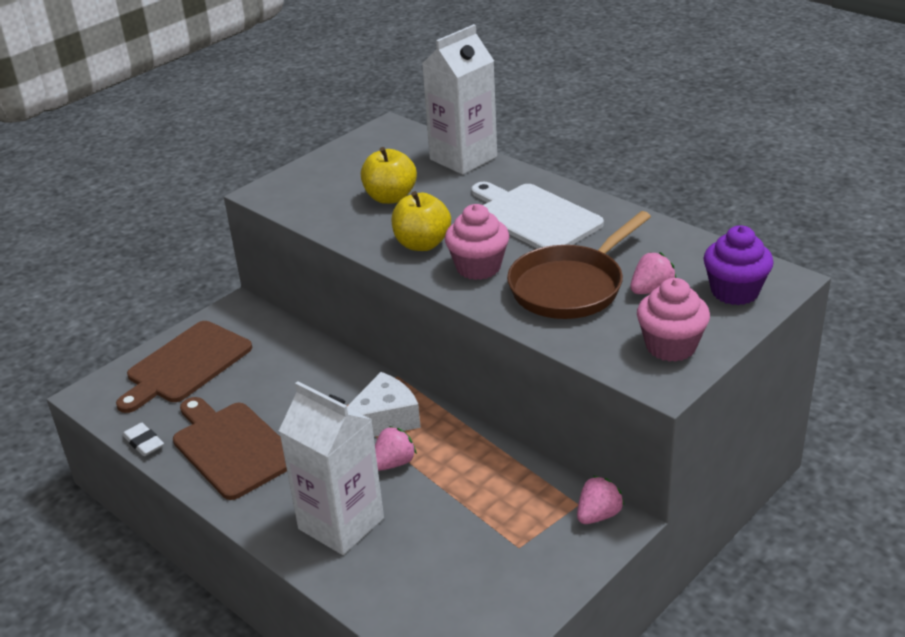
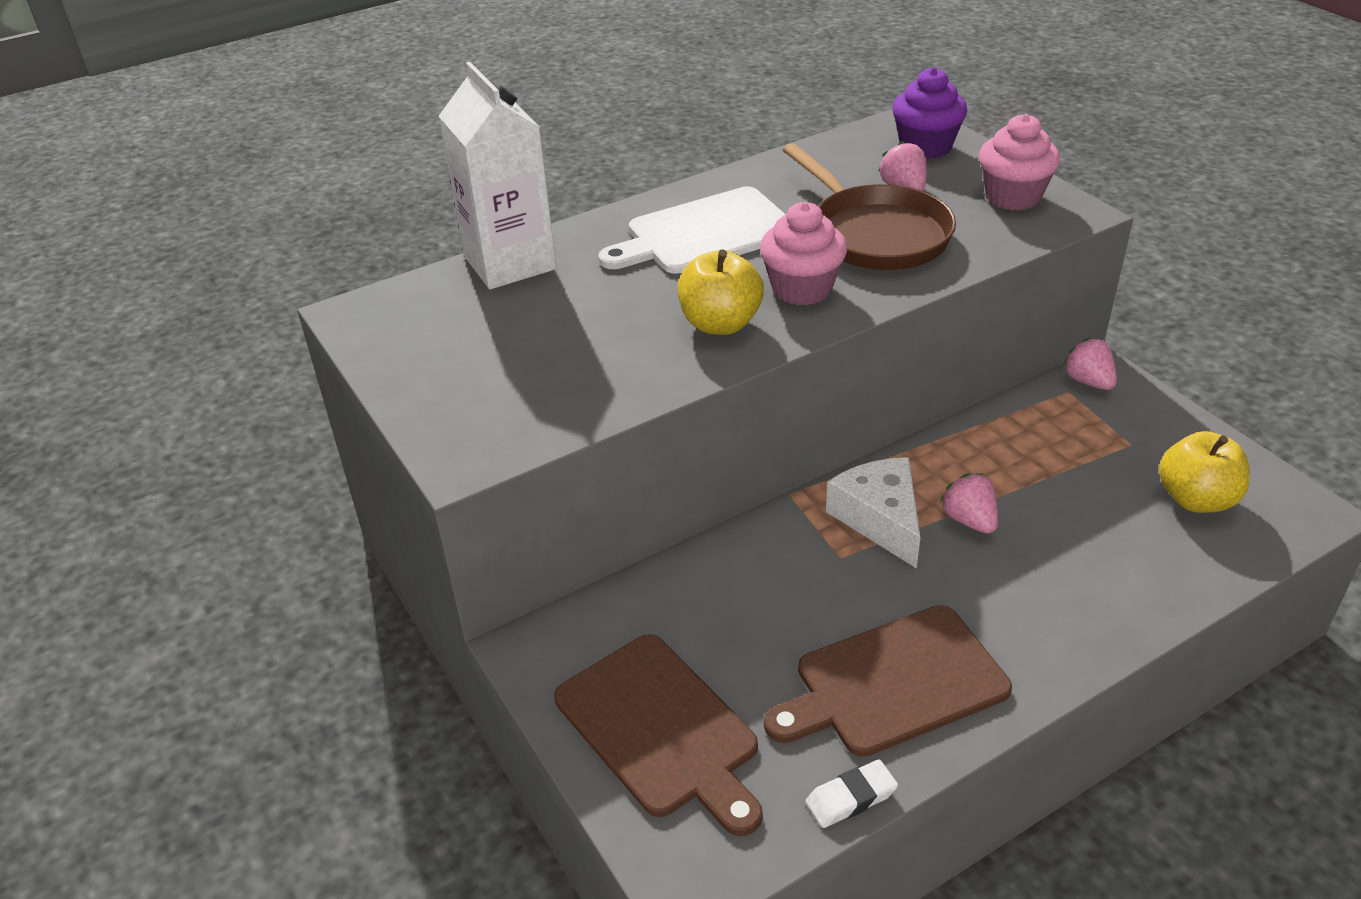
camera: 75 degrees left, 5 degrees up
white carton [279,381,384,555] -> none
yellow apple [361,147,417,204] -> yellow apple moved to [1159,431,1250,513]

